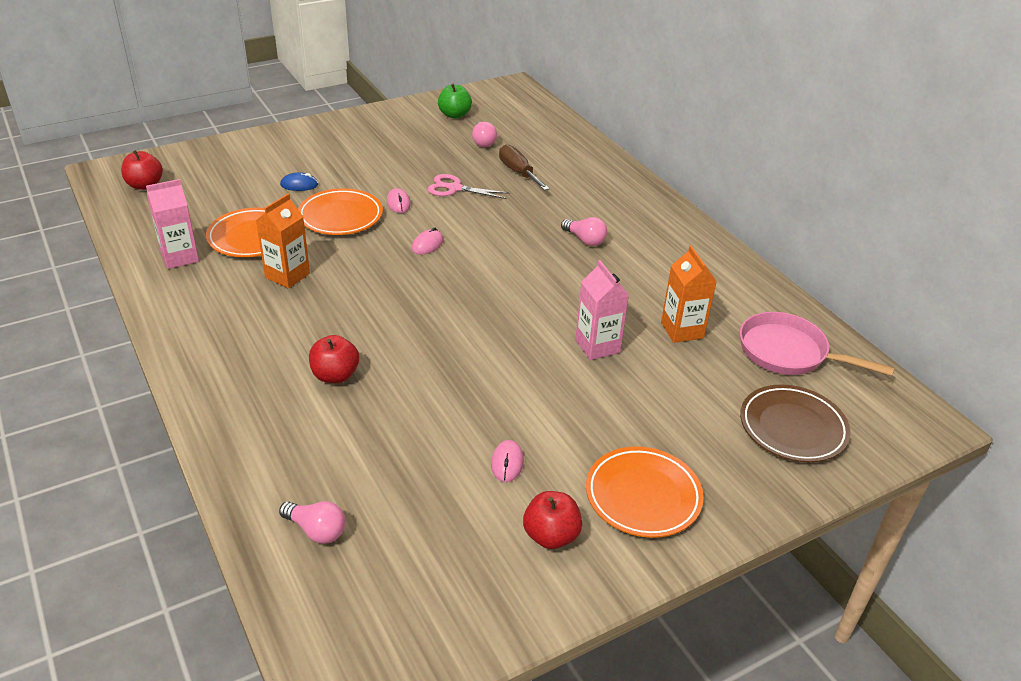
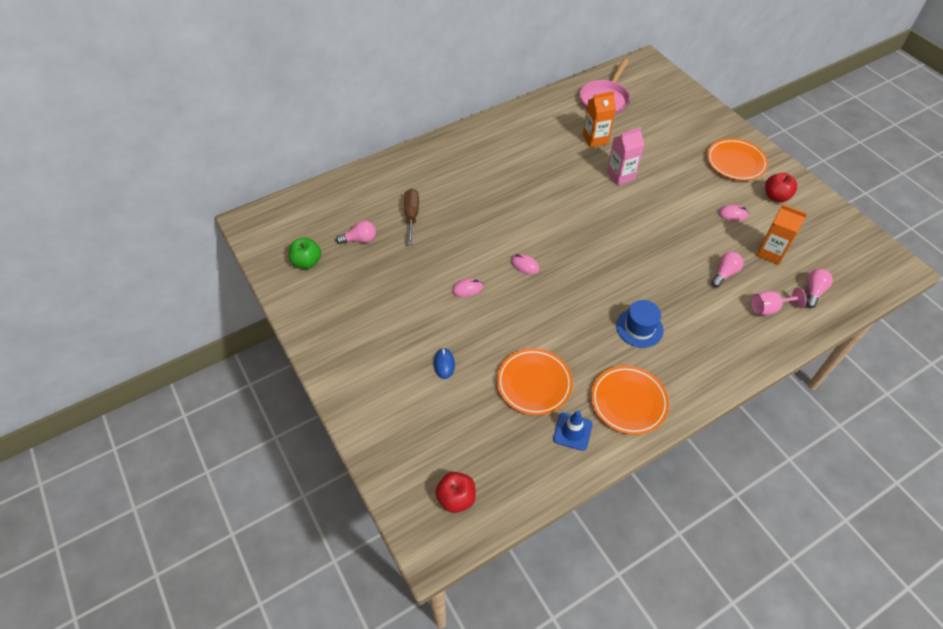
camera: 90 degrees left, 15 degrees up
pink carton [146,179,199,269] -> blue traffic cone [553,410,593,451]
orange carton [256,193,310,288] -> orange carton moved to [756,204,807,265]
orange plate [298,188,383,235] -> orange plate moved to [591,366,669,435]
red apple [309,335,359,383] -> none
pink scissors [428,174,510,199] -> none
brown screwdriver [499,144,550,191] -> brown screwdriver turned 120 degrees clockwise [404,189,419,244]
pink light bulb [561,217,607,246] -> pink light bulb moved to [711,252,743,287]
brown plate [740,384,851,463] -> none
none -> blue hat [616,300,663,348]
none -> pink goblet [751,287,806,315]

